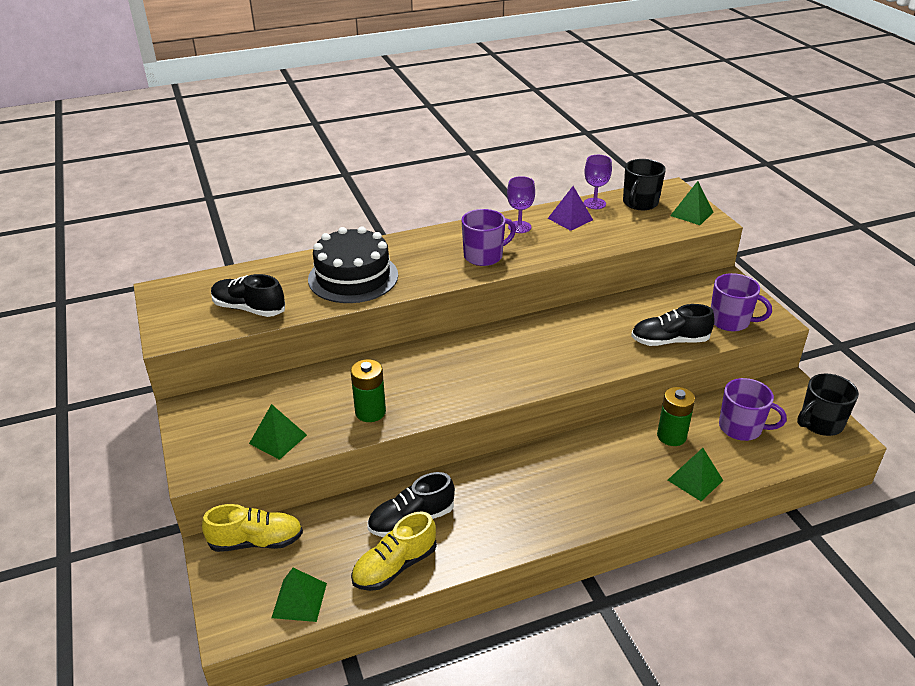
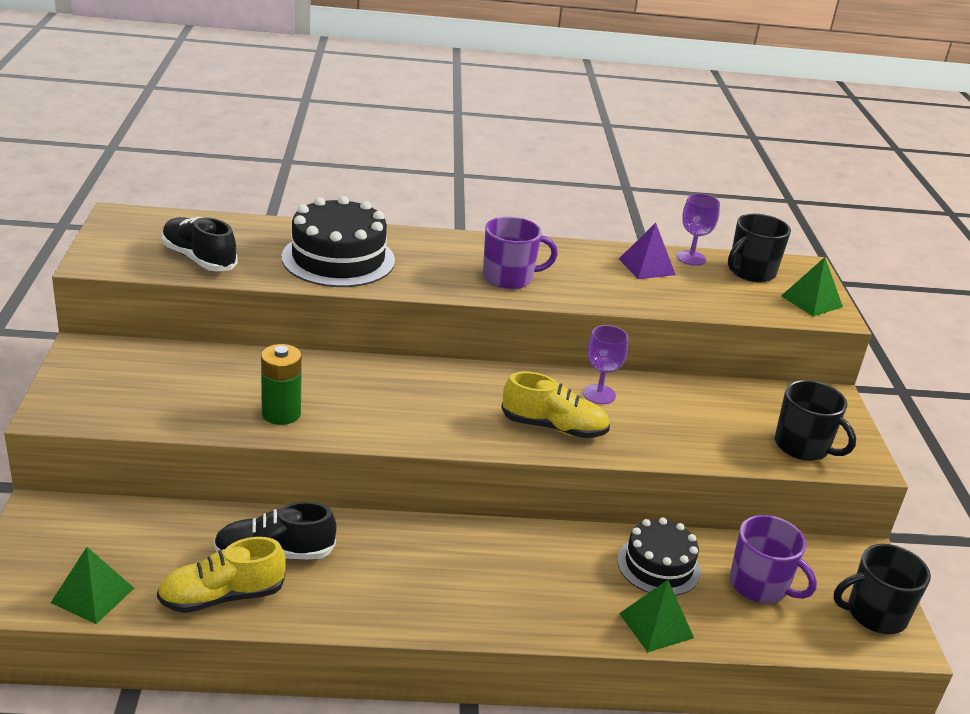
camera: 15 degrees right, 5 degrees down
yellow shoe [202,504,303,552] -> yellow shoe moved to [501,371,610,438]
green pyramid [249,404,307,460] -> none
purple goblet [507,176,535,233] -> purple goblet moved to [583,325,628,404]
black shoe [631,304,715,346] -> none
green battery [657,387,695,446] -> black cake [617,517,701,596]
purple mug [711,273,772,332] -> black mug [775,380,856,461]

